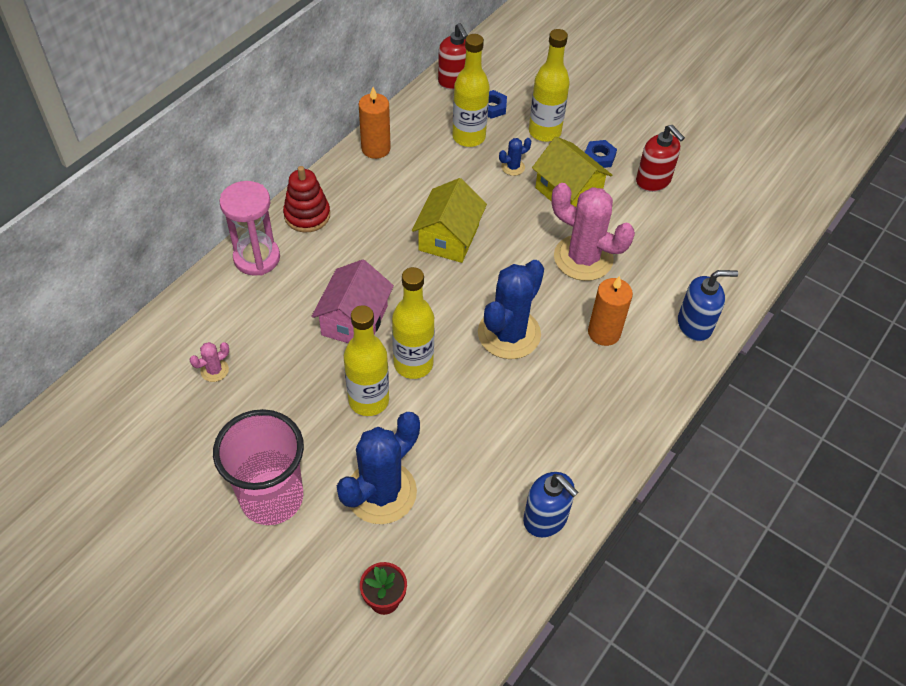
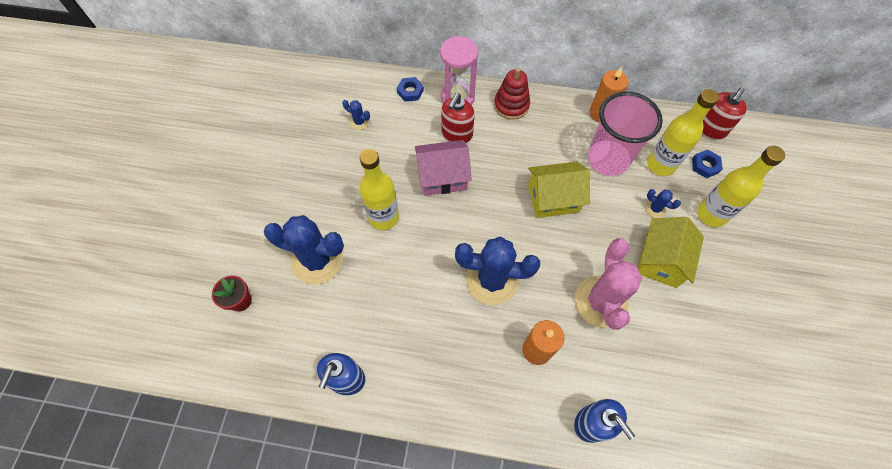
camera: 65 degrees right, 10 degrees up
pink cactus [190,342,229,382] -> blue cactus [342,100,370,130]
pink cup [213,409,304,525] -> pink cup moved to [588,91,663,176]
yellow bottle [392,267,435,379] -> none
blue nut [585,140,617,168] -> blue nut moved to [397,77,424,102]
red soap dispenser [636,125,685,192] -> red soap dispenser moved to [441,93,475,143]

